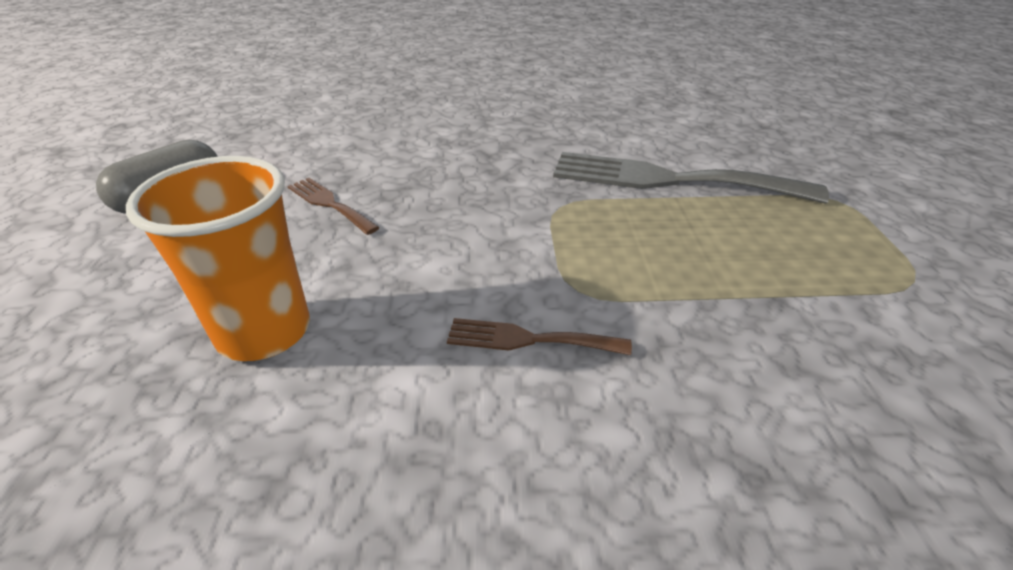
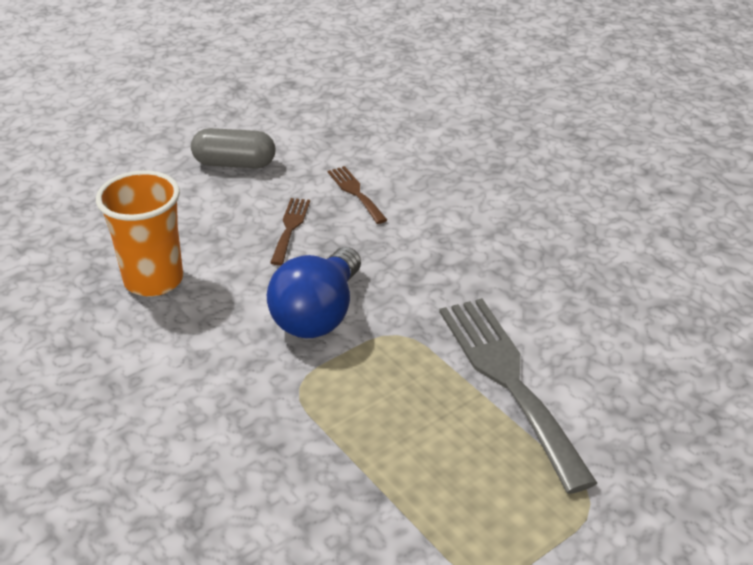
camera: 55 degrees right, 0 degrees up
brown fork [447,318,632,355] -> brown fork moved to [328,166,387,224]
none -> blue light bulb [267,247,361,338]

